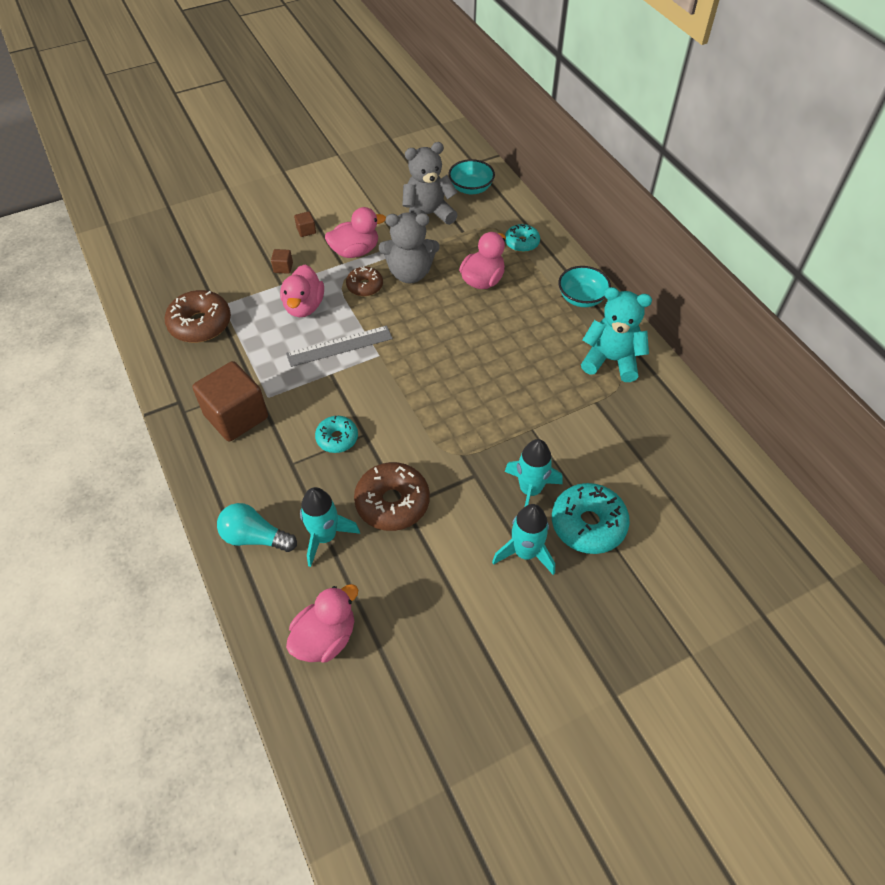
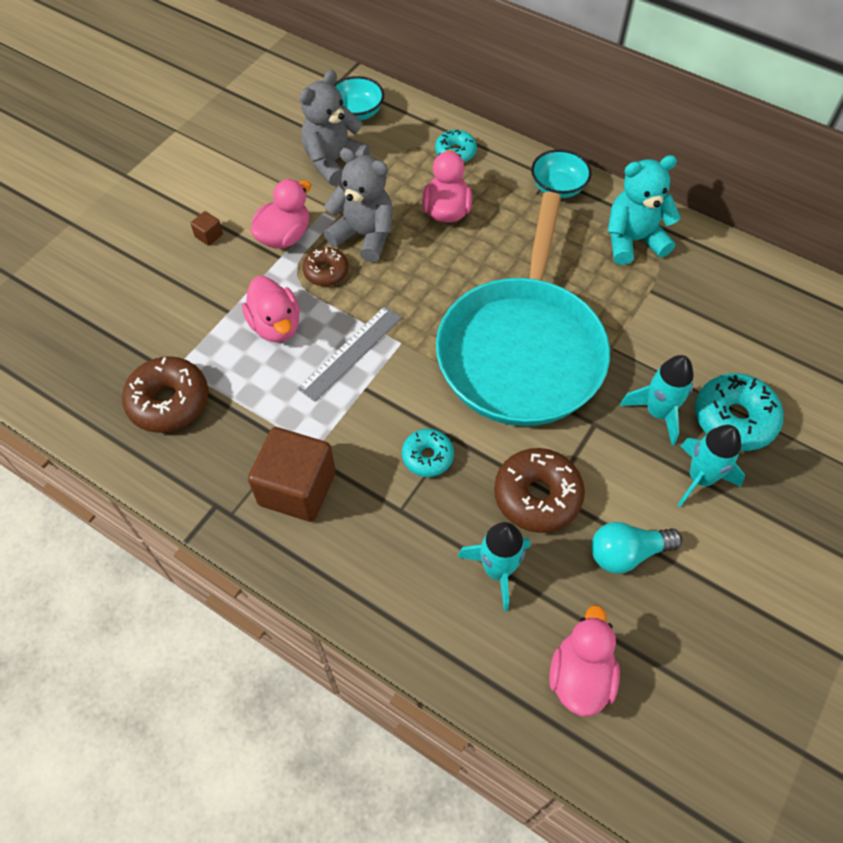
camera: 30 degrees left, 5 degrees up
turquoise light bulb [217,503,297,552] -> turquoise light bulb moved to [591,522,682,574]
brown cube [271,249,293,274] -> none
grey teddy bear [379,212,440,283] -> grey teddy bear turned 120 degrees counterclockwise [324,148,393,262]
none -> turquoise pan [436,192,610,426]

